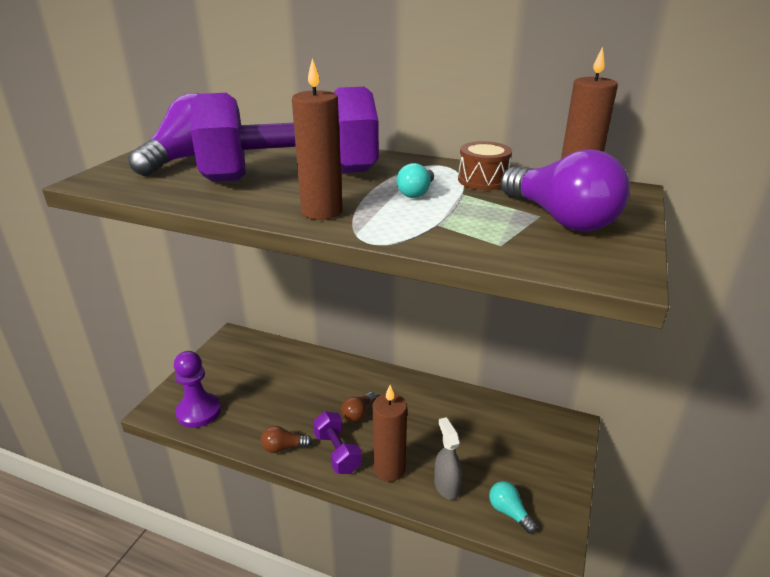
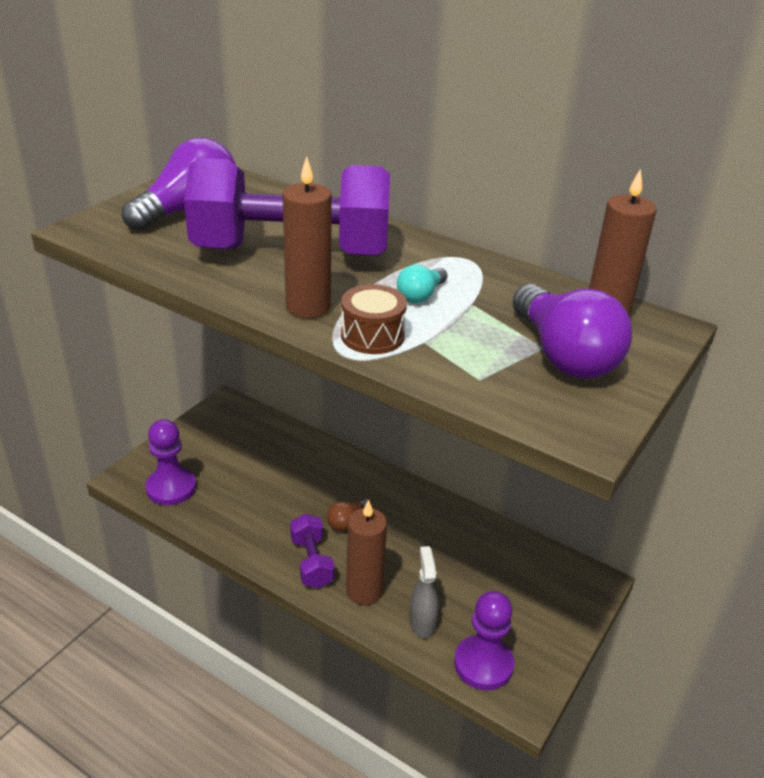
camera: 10 degrees right, 5 degrees up
brown light bulb [261,426,312,453] -> none
brown drum [458,141,512,190] -> brown drum moved to [341,284,407,354]
turquoise light bulb [489,481,537,534] -> purple pawn [454,591,514,690]

